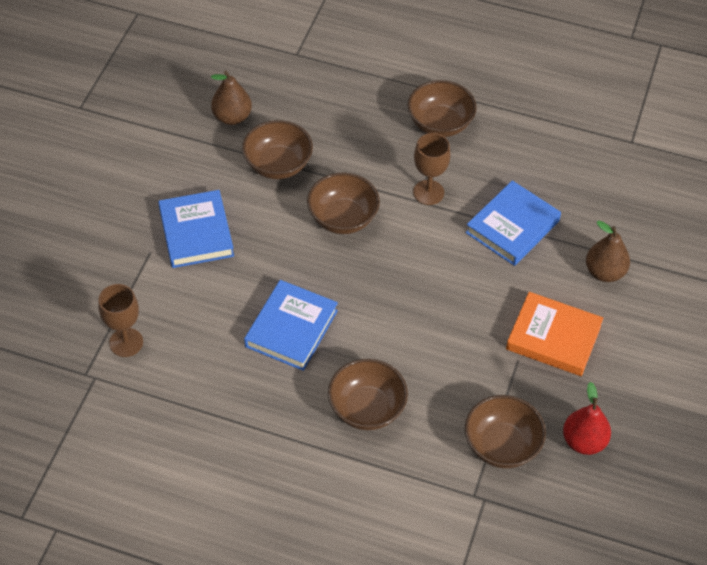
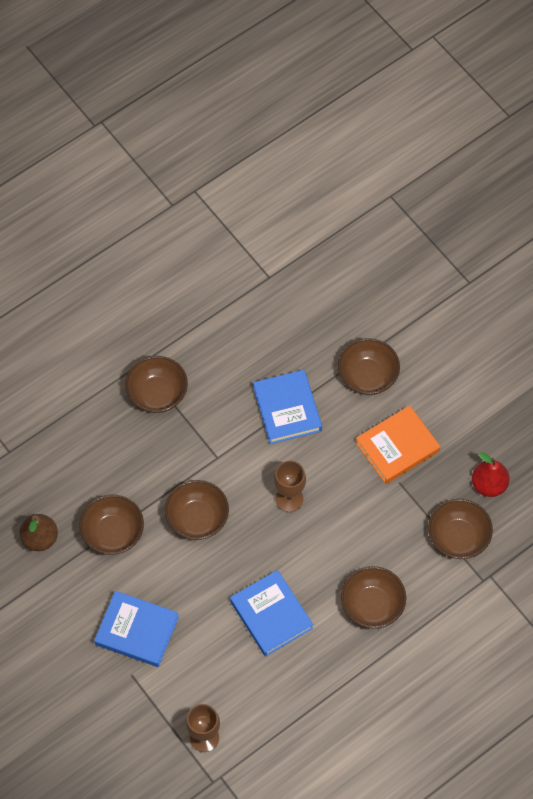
camera: 55 degrees left, 10 degrees up
brown goblet [413,133,451,205] -> brown goblet moved to [274,461,306,512]
brown pear [586,221,630,282] -> brown bowl [338,338,400,395]

